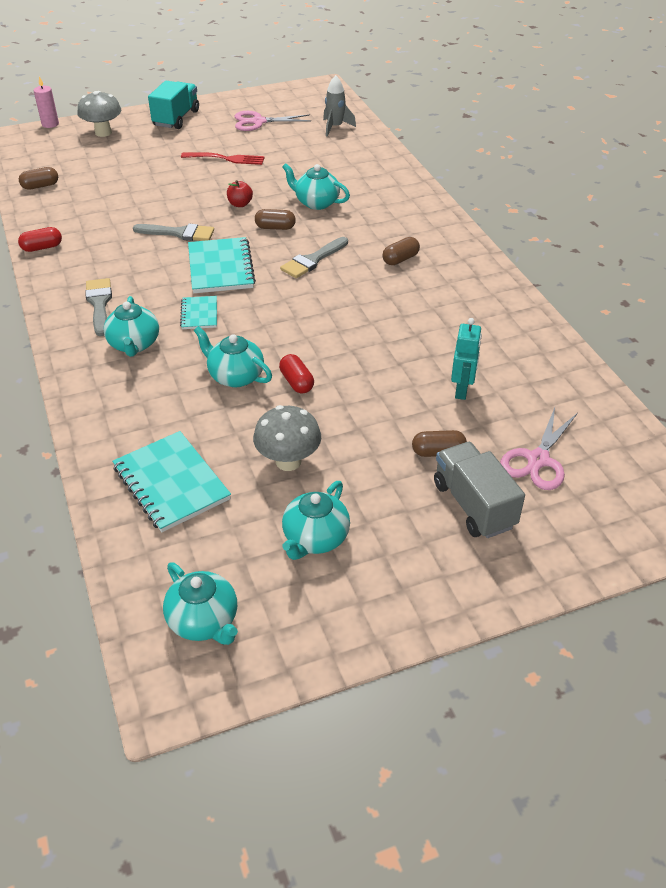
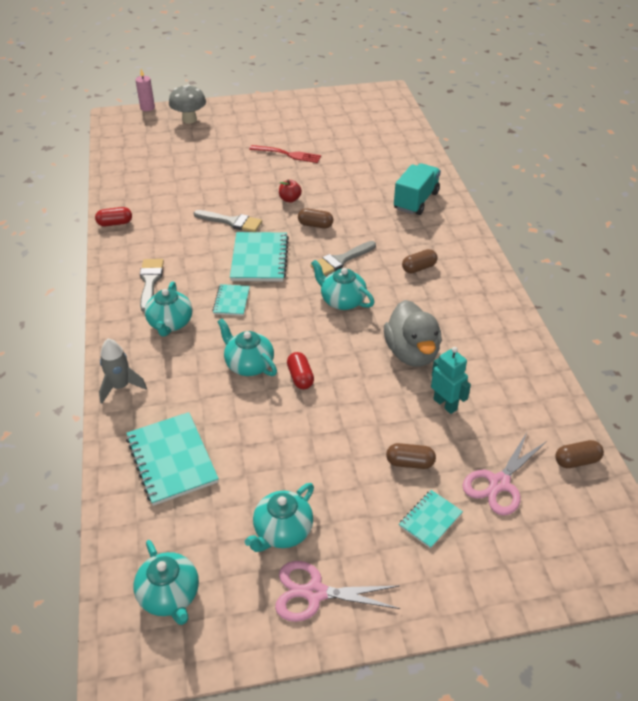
camera: 10 degrees right, 0 degrees up
brown capsule [19,167,58,190] -> brown capsule moved to [556,440,604,468]
turquoise truck [148,81,199,129] -> turquoise truck moved to [394,163,441,215]
pink scissors [235,111,311,131] -> pink scissors moved to [275,561,400,622]
grey mushroom [253,405,321,471] -> none
turquoise teapot [282,163,350,210] -> turquoise teapot moved to [311,260,375,310]
grey rocket [323,75,356,136] -> grey rocket moved to [99,339,147,404]
grey truck [434,442,525,538] -> turquoise notebook [399,490,463,549]
turquoise robot [451,318,482,400] -> turquoise robot turned 60 degrees counterclockwise [431,347,471,414]
none -> grey duck [384,300,442,367]

